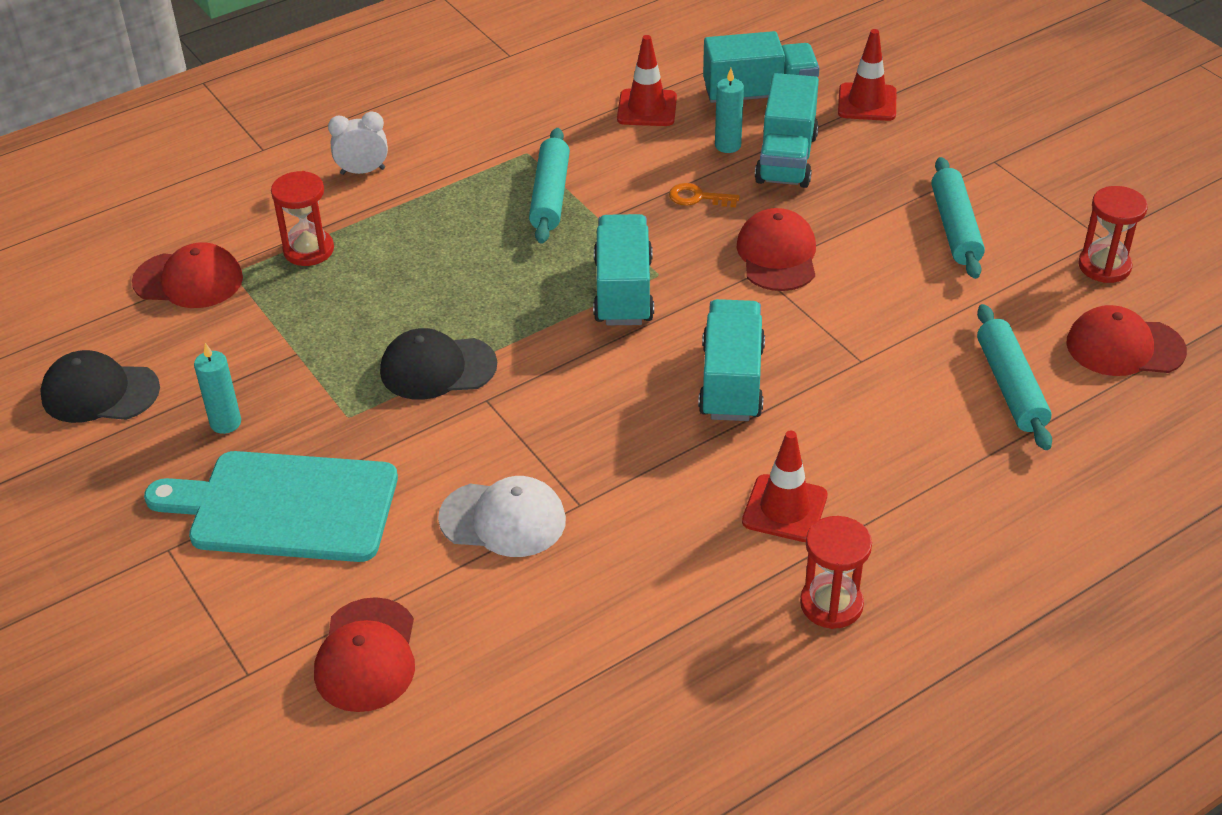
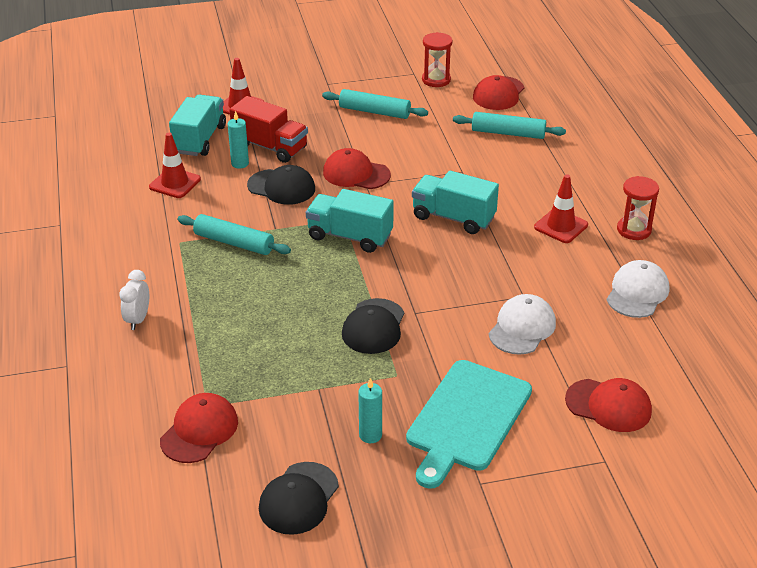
camera: 70 degrees left, 5 degrees down
red hourglass [271,171,334,266] -> none
orange key [669,183,740,207] -> black cap [247,165,315,205]
turquoise truck [755,73,819,188] -> red truck [229,96,308,163]
none -> white cap [607,260,669,318]

